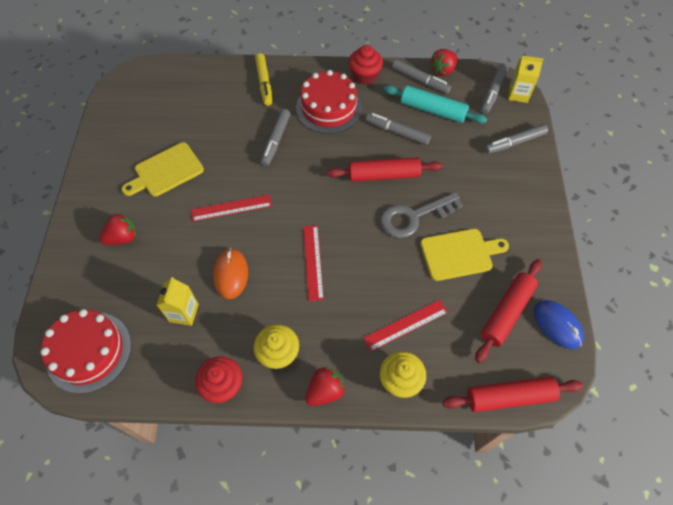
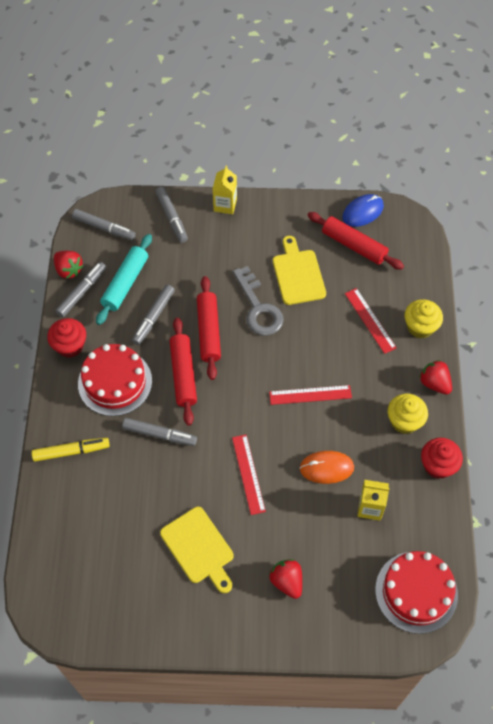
camera: 90 degrees left, 0 degrees up
red rolling pin [442,377,583,412] -> red rolling pin moved to [170,318,197,426]
yellow carton [508,56,544,103] -> yellow carton moved to [213,166,237,214]

